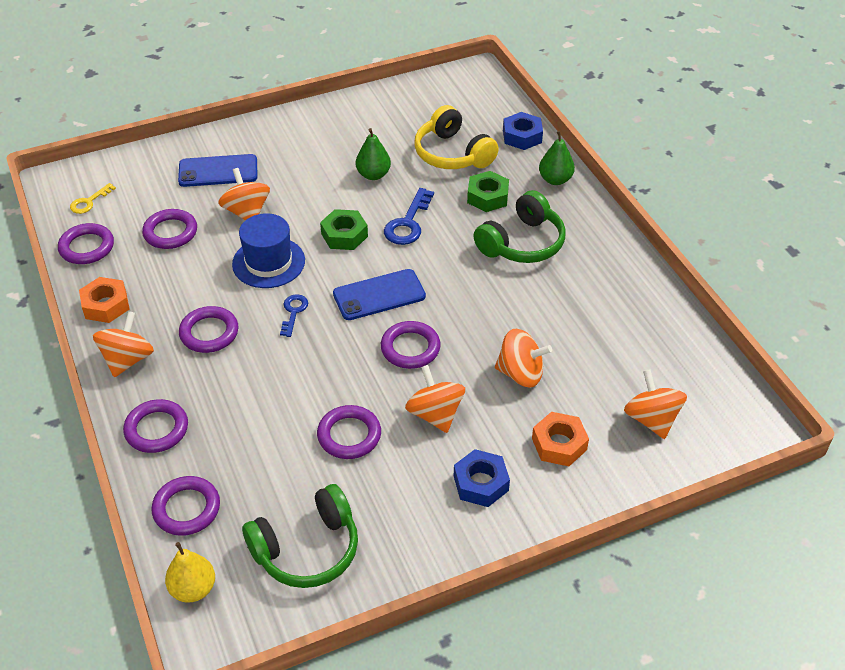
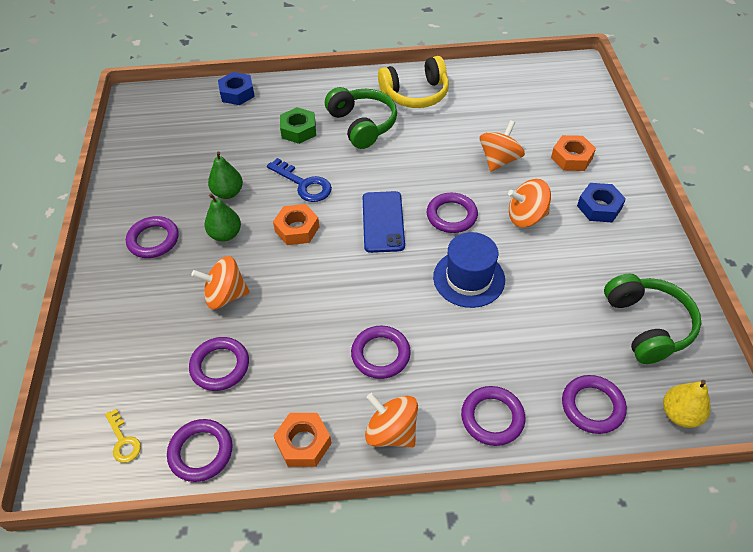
camera: 70 degrees left, 5 degrees up
blue phone [178,154,258,187] -> none
blue hat [232,213,305,288] -> blue hat moved to [433,232,505,308]
blue key [280,294,308,337] -> none
purple ring [317,405,381,459] -> purple ring moved to [126,216,179,258]
green nut [320,209,368,250] -> orange nut [273,204,319,245]
yellow headphones [414,105,499,169] -> yellow headphones moved to [378,56,449,108]
green pear [539,131,575,185] -> green pear moved to [205,194,241,242]
orange spinning top [624,369,687,439] -> none

